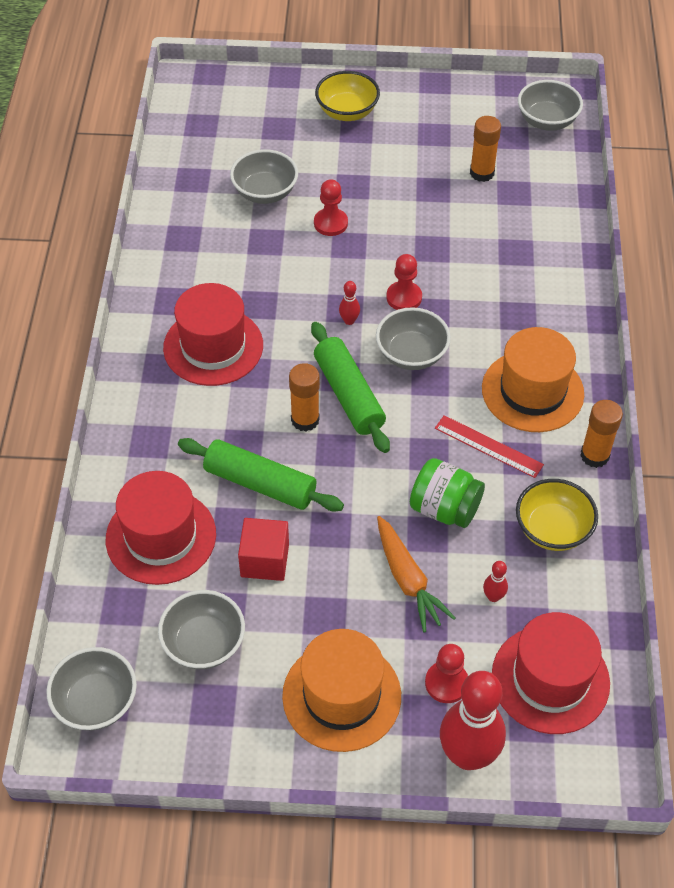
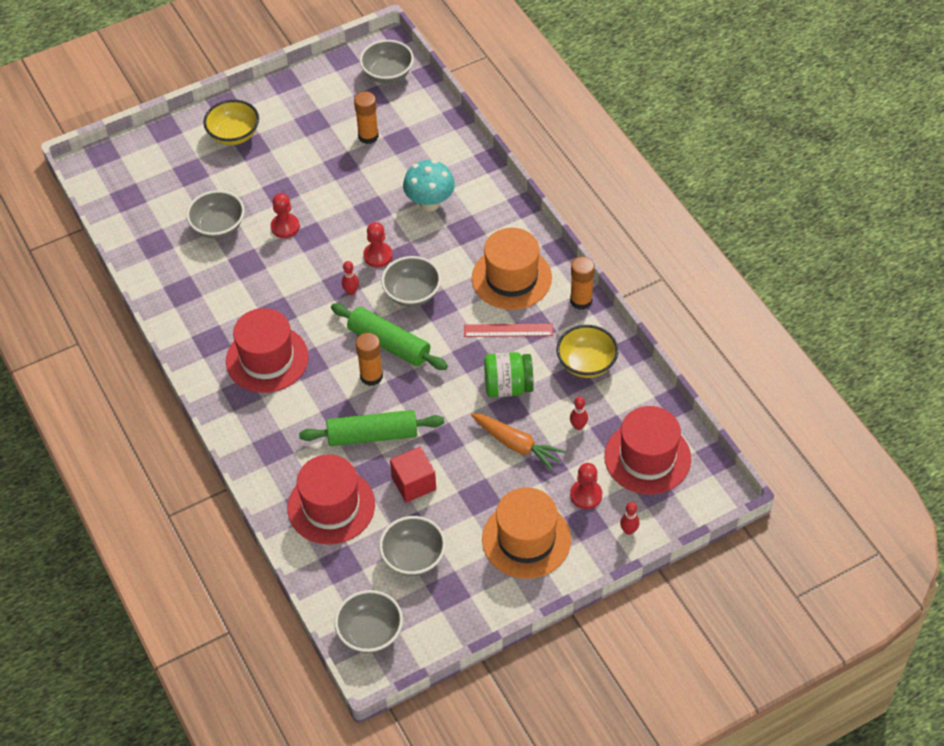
camera: 30 degrees left, 0 degrees up
red bowling pin [440,671,506,770] -> red bowling pin [620,502,639,535], size x0.41
none -> turquoise mushroom [403,160,455,211]

